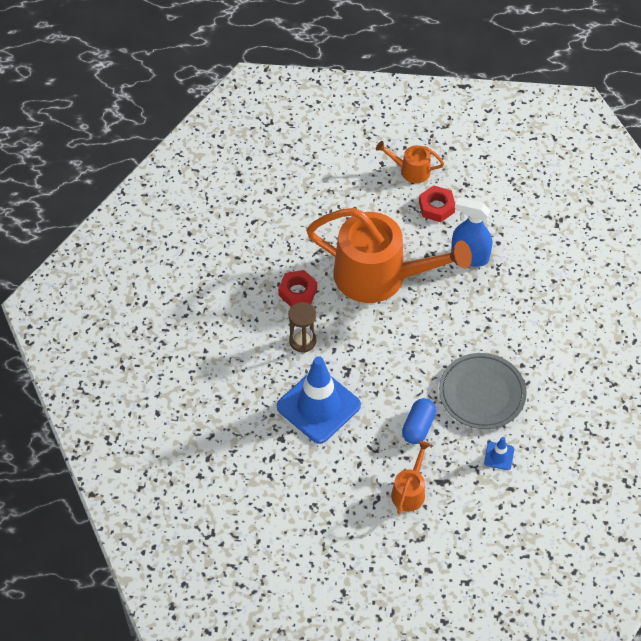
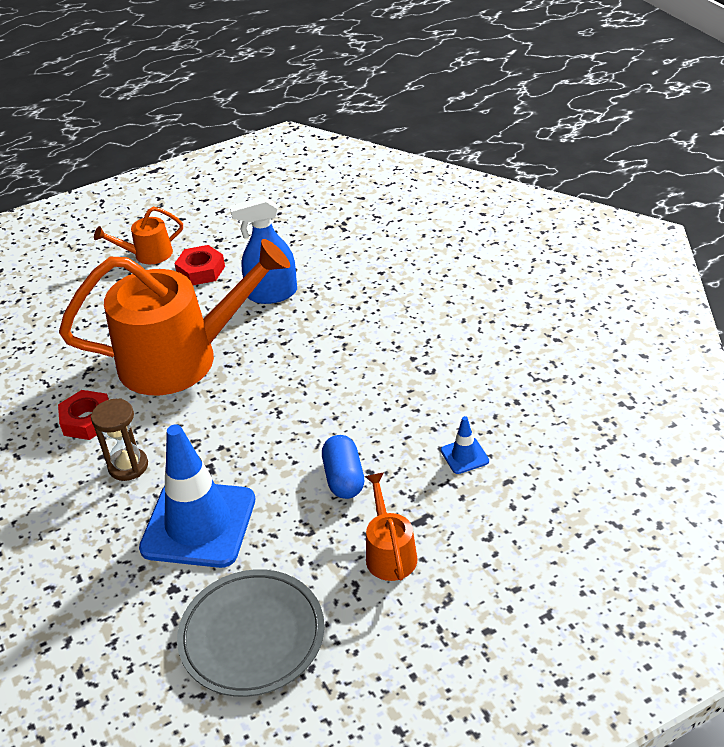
camera: 30 degrees left, 15 degrees down
grey plate [439,353,527,429] -> grey plate moved to [177,569,325,697]

